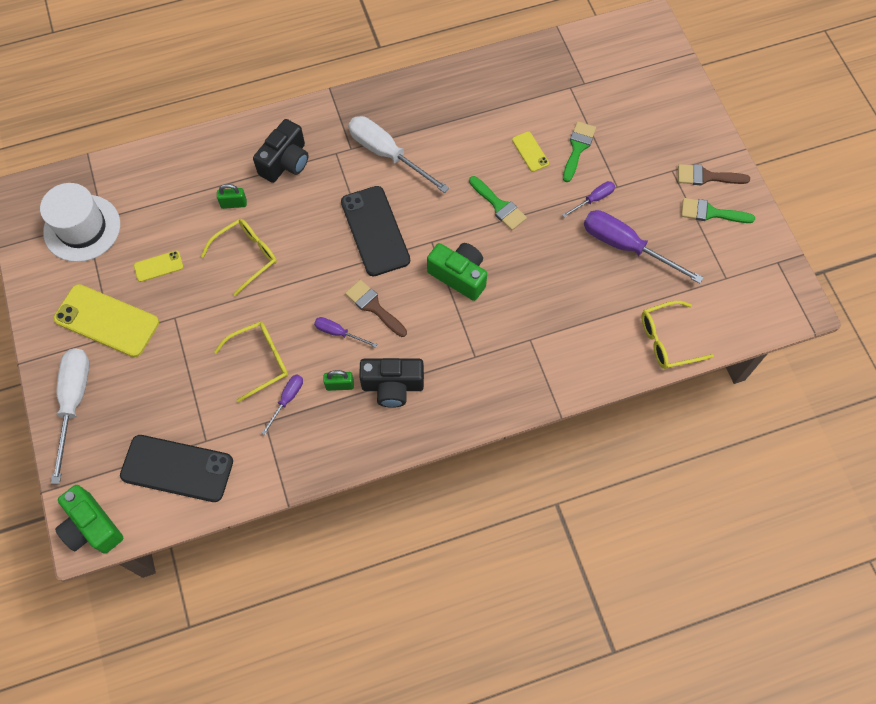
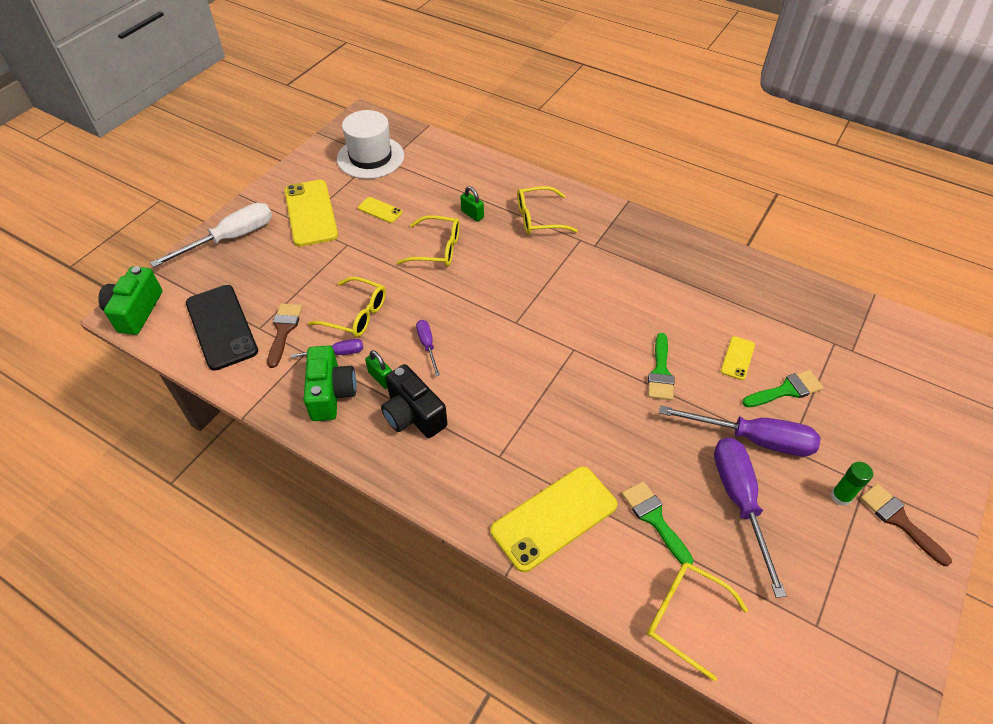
camera: 50 degrees right, 15 degrees down
black camera [253,119,308,183] -> yellow glasses [517,186,578,234]
black phone [341,186,410,276] -> none
brown brush [345,280,407,337] -> brown brush moved to [267,304,302,368]
white screwdriver [348,116,449,193] -> none
green camera [427,243,487,301] -> green camera moved to [304,345,357,421]
purple screwdriver [562,181,615,218] -> purple screwdriver [659,405,821,456], size x1.99
green brush [681,198,755,223] -> green brush moved to [622,481,693,565]
none -> yellow phone [491,466,617,572]
none -> green glue stick [831,462,873,506]

